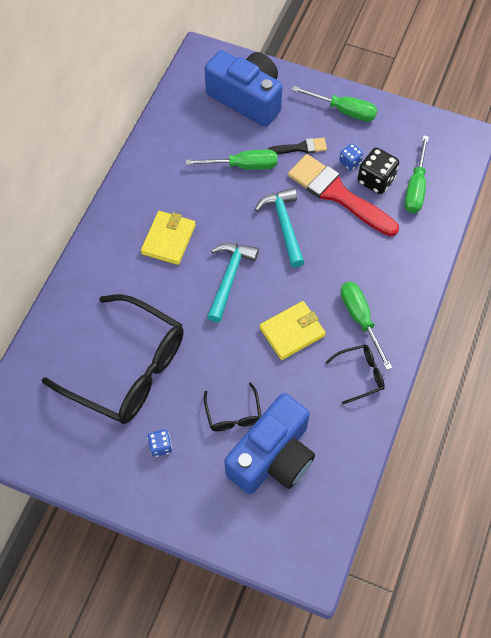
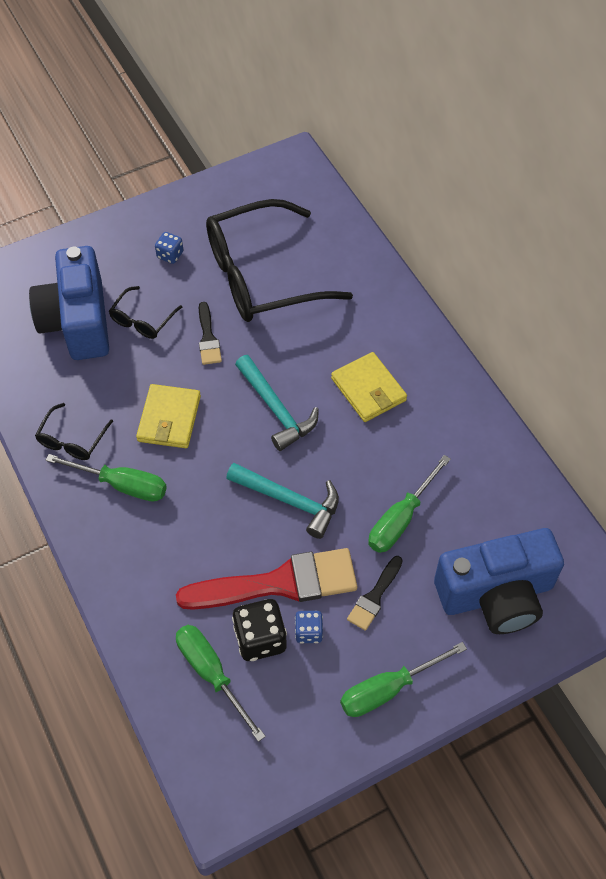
camera: 130 degrees right, 5 degrees down
black glasses [204,382,261,431] -> black glasses turned 90 degrees counterclockwise [109,286,182,339]
none -> black brush [199,302,222,365]

